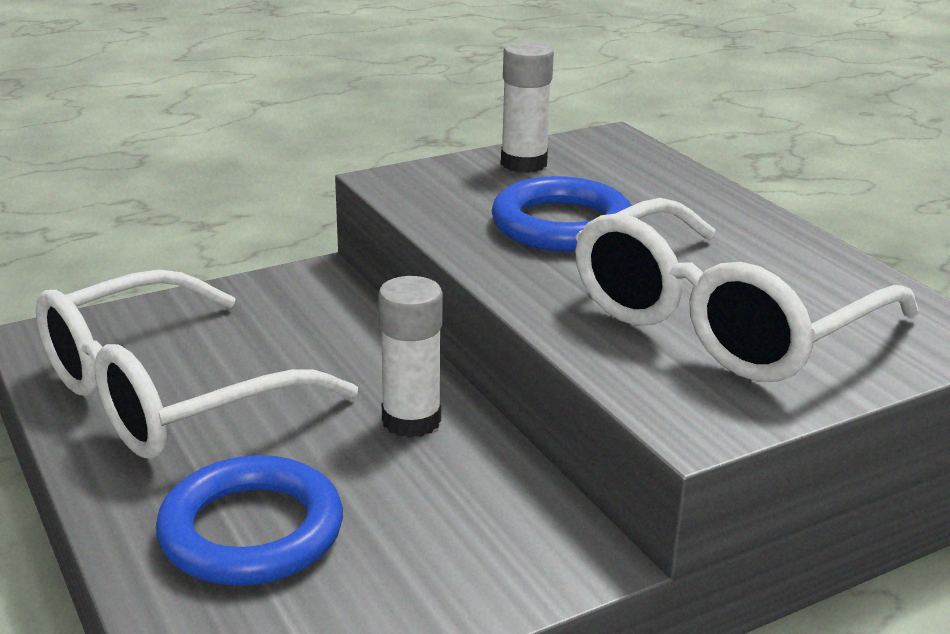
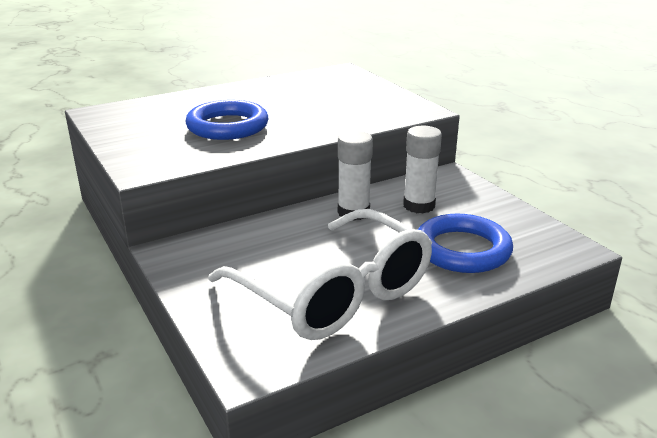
camera: 90 degrees left, 0 degrees up
white glue stick [501,41,554,173] -> white glue stick moved to [403,126,442,213]
white glasses [575,198,919,382] -> none

